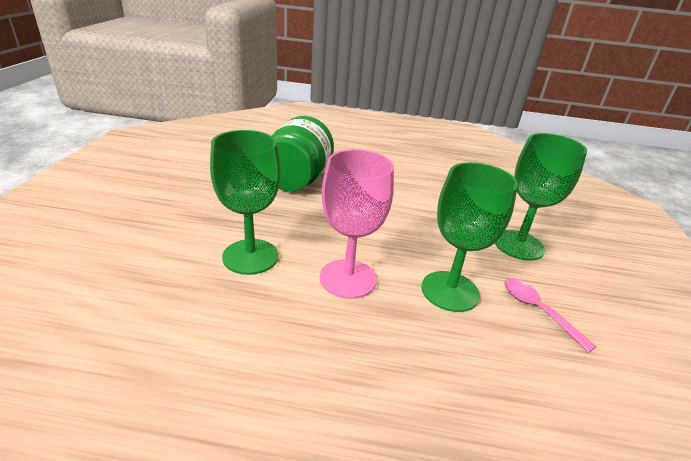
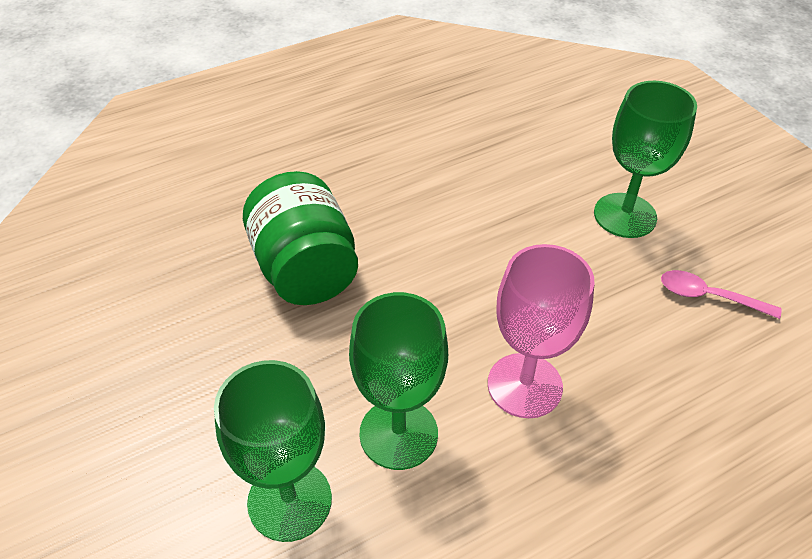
camera: 35 degrees left, 15 degrees up
green goblet [422,162,518,312] -> green goblet moved to [214,360,332,542]

